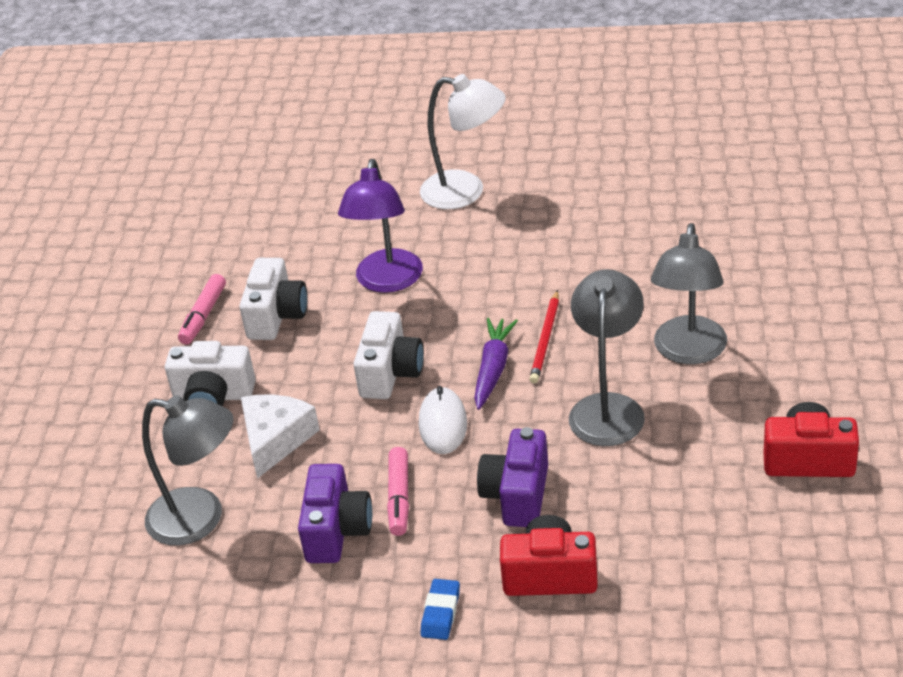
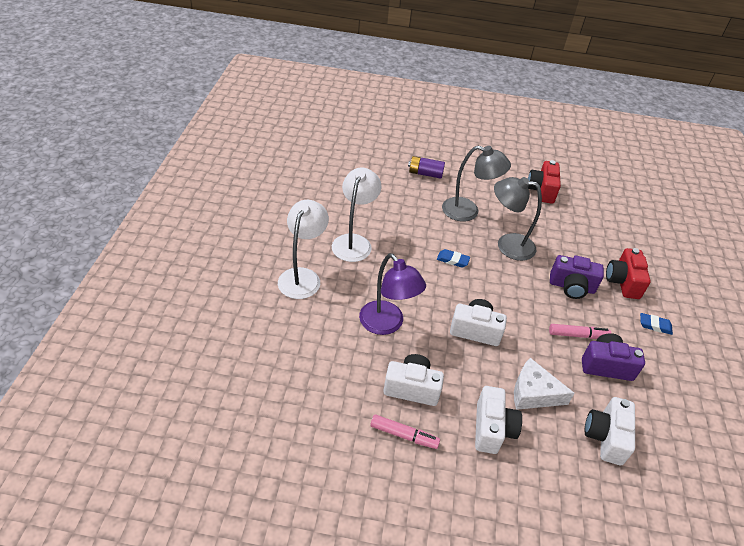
camera: 95 degrees left, 5 degrees up
grey lamp [142,395,234,546] -> white camera [585,397,635,465]
purple lamp [338,159,423,293] -> purple lamp turned 45 degrees clockwise [359,253,426,335]
white mouse [419,386,467,454] -> none
purple carrot [474,318,518,410] -> none
red pencil [529,290,559,384] -> blue eraser [437,249,470,268]
none -> white lamp [332,168,381,262]
none -> purple battery [408,156,445,179]

